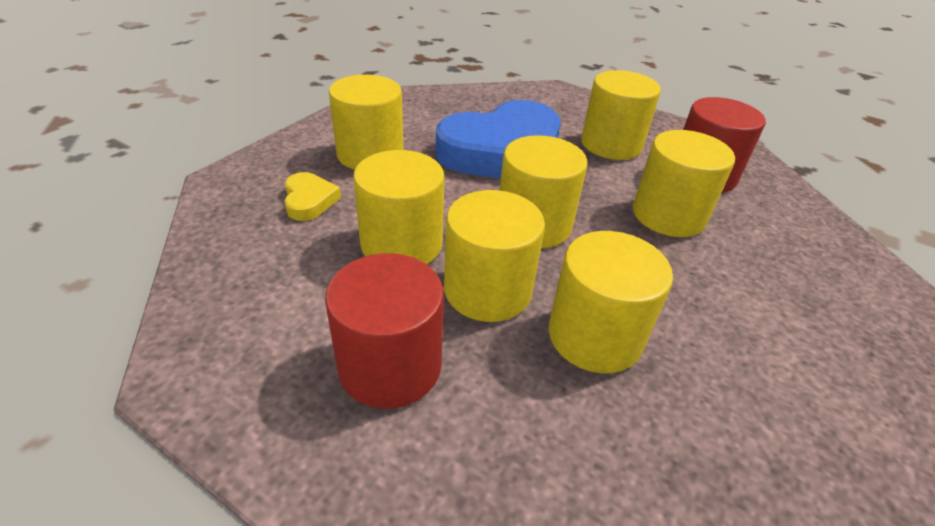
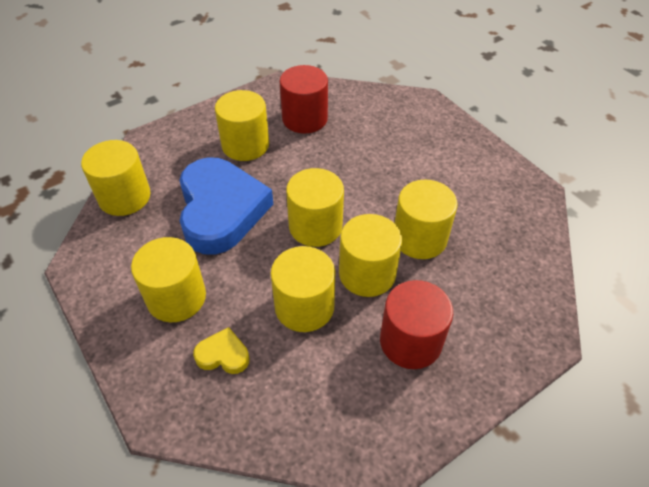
camera: 65 degrees left, 10 degrees up
yellow cylinder [633,130,735,237] -> yellow cylinder moved to [81,140,151,216]

